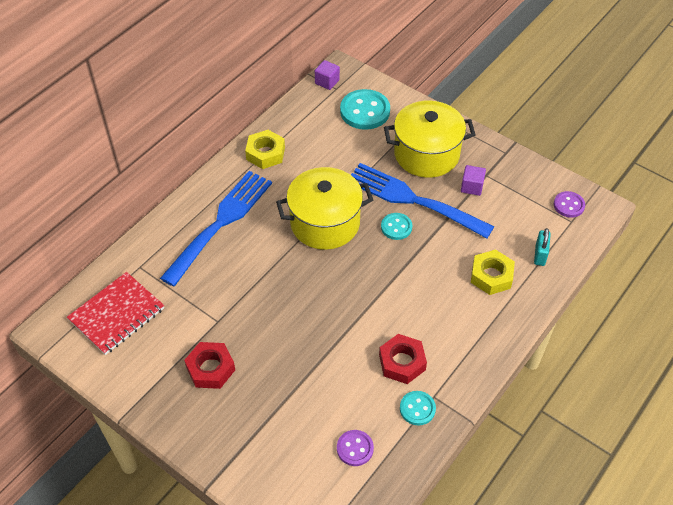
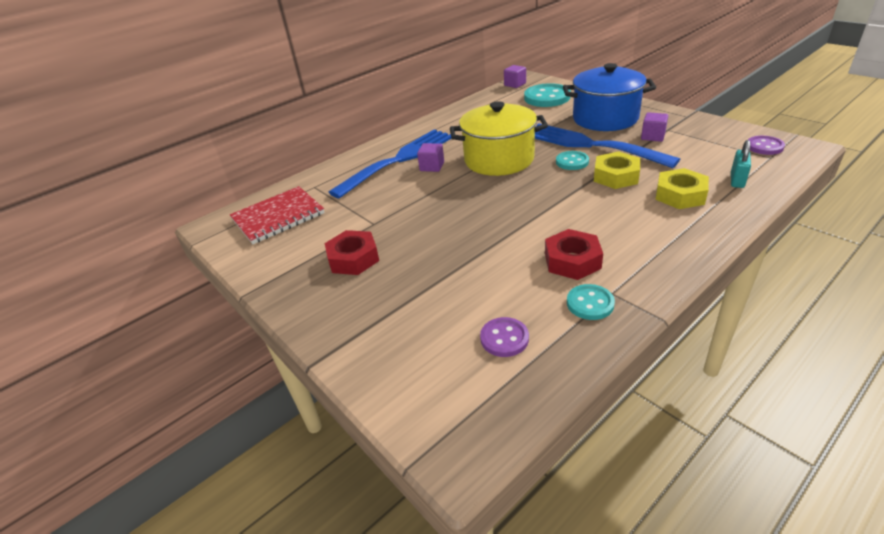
camera: 15 degrees right, 15 degrees down
yellow nut [245,130,285,169] -> yellow nut moved to [594,151,640,189]
yellow pot [384,101,476,178] -> blue pot [563,63,656,131]
none -> purple cube [417,143,444,172]

